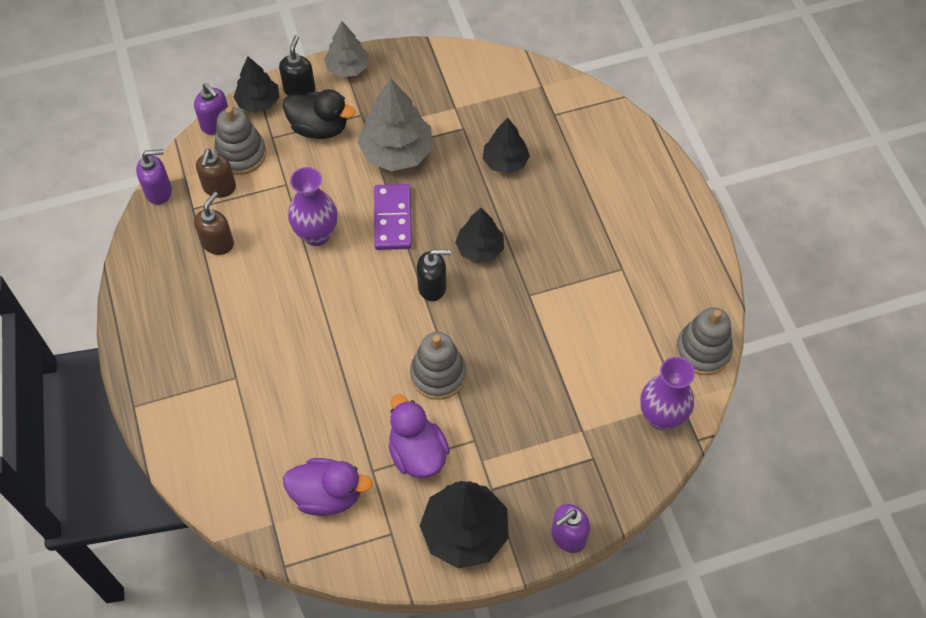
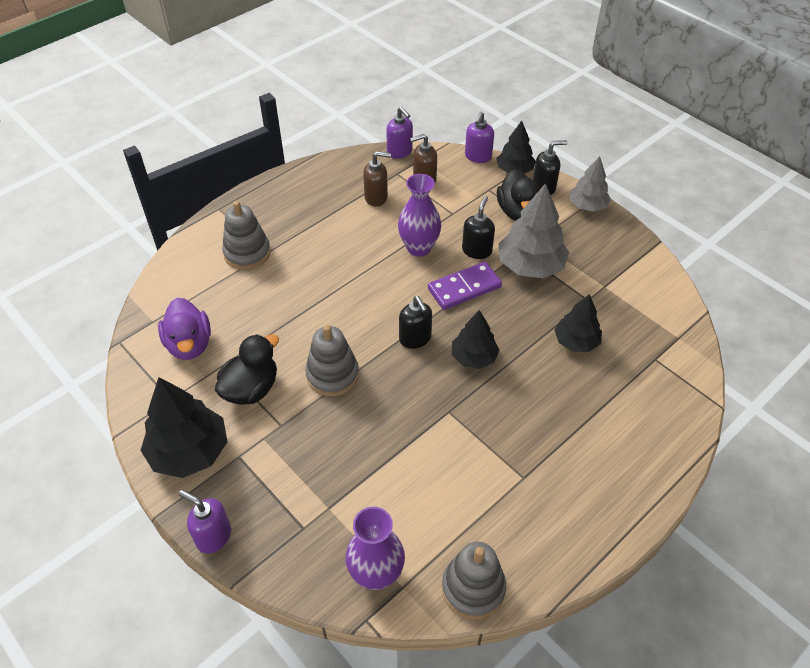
camera: 65 degrees right, 10 degrees down
grey stacking toy [214,107,266,175] -> grey stacking toy moved to [222,201,271,270]
purple duck [389,394,450,478] -> black duck [215,334,279,405]
none -> black soap dispenser [462,196,495,259]

